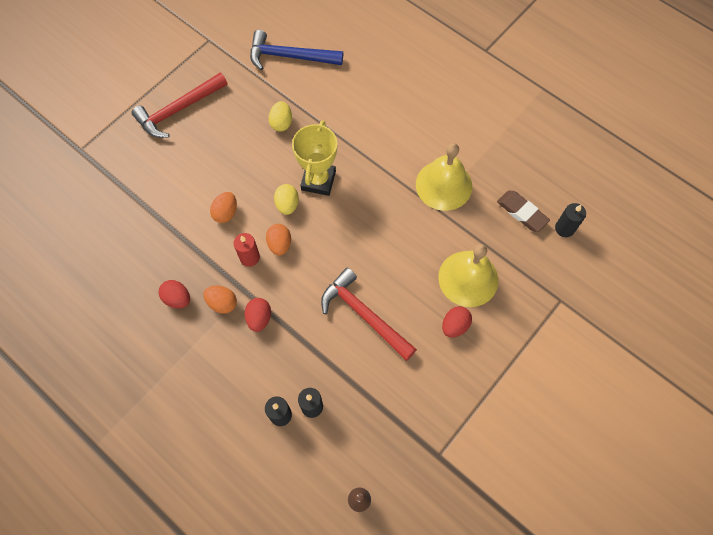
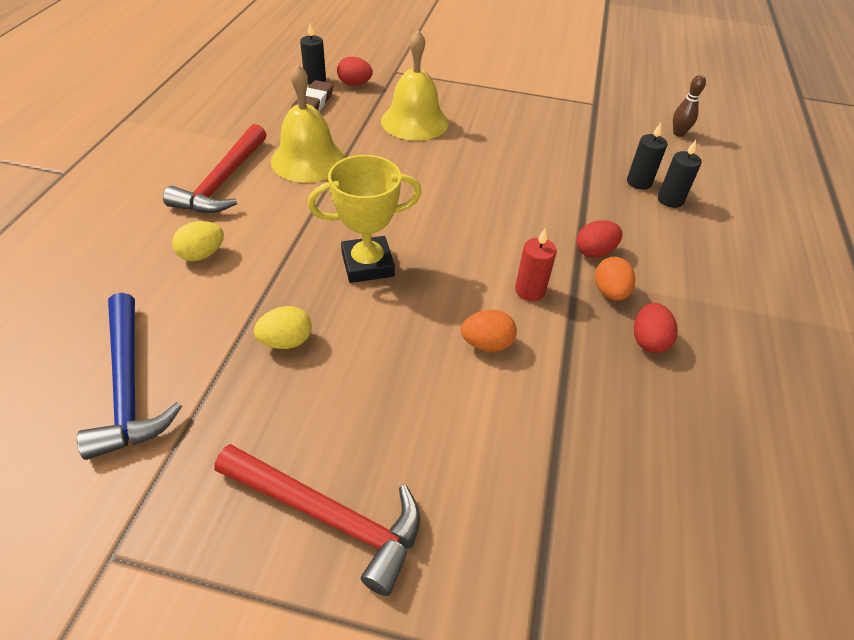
camera: 120 degrees left, 20 degrees down
orange egg [266,224,291,256] -> none
yellow egg [274,184,299,215] -> yellow egg moved to [172,221,224,261]
red hammer [321,268,417,361] -> red hammer moved to [163,124,267,213]
red egg [442,306,472,338] -> red egg moved to [337,57,373,86]

